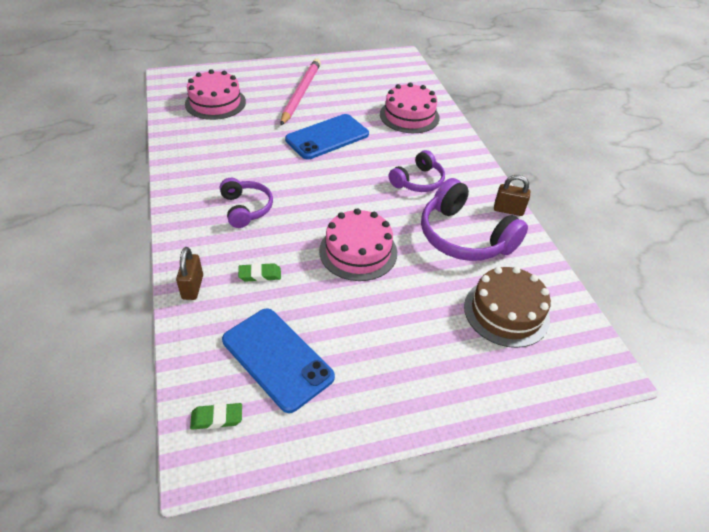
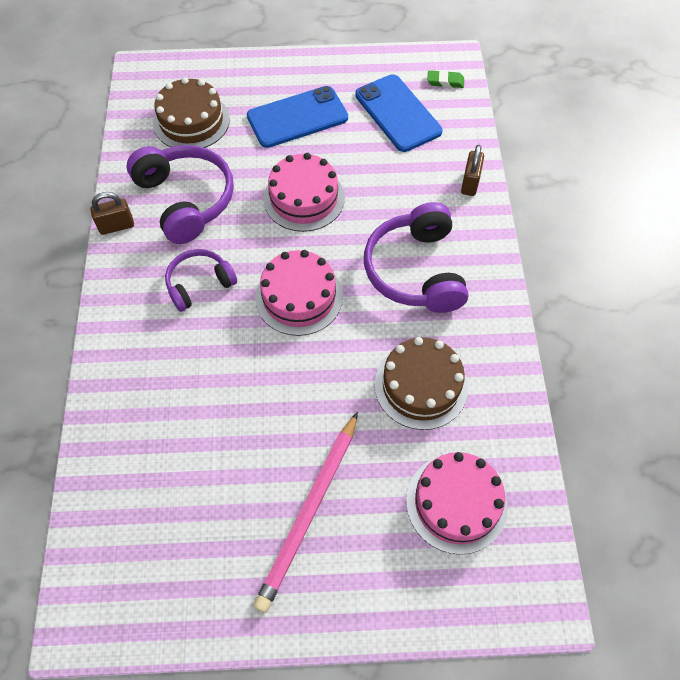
camera: 165 degrees left, 15 degrees up
purple headphones [220,178,273,228] -> purple headphones [364,202,469,313], size x1.66
green eraser [238,263,281,282] -> none
blue phone [285,114,369,160] -> blue phone moved to [247,86,348,148]
pink cake [380,83,440,133] -> pink cake moved to [255,250,343,336]
brown padlock [494,175,530,216] -> brown padlock turned 45 degrees counterclockwise [90,192,134,235]
none -> brown cake [375,337,468,430]

